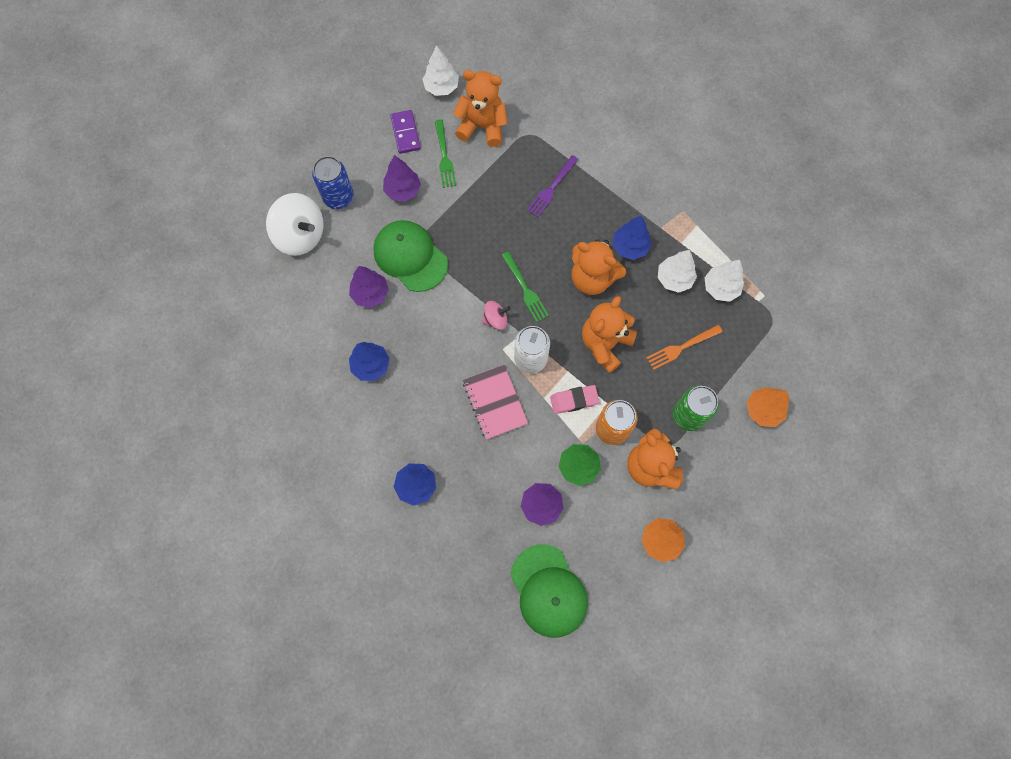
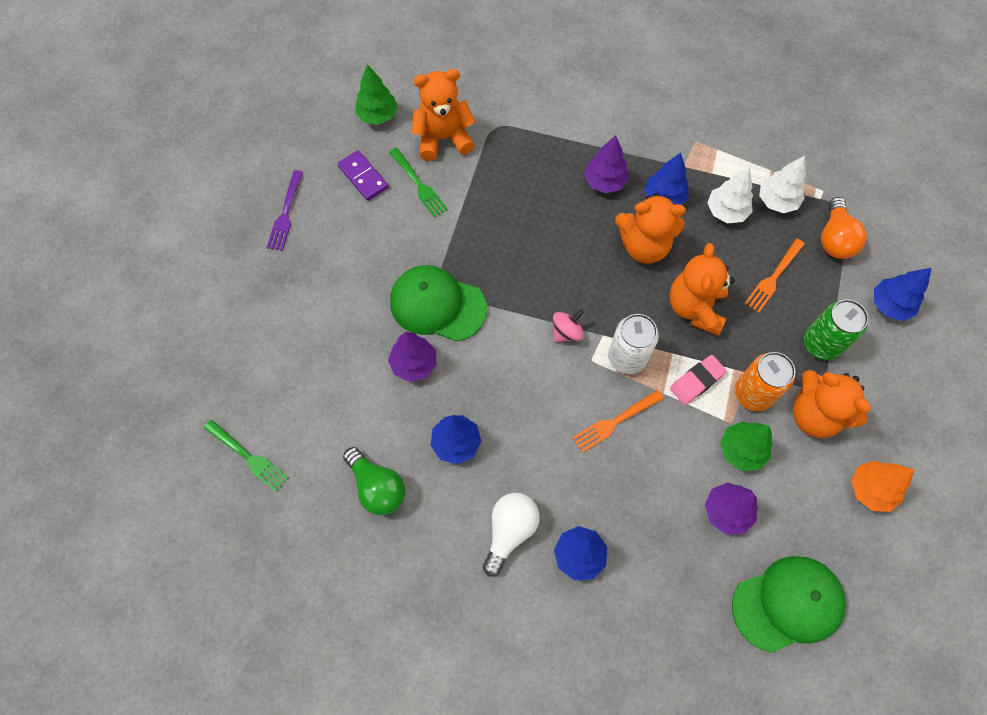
camera: 25 degrees left, 5 degrees down
white spinning top [266,193,324,256] -> none
blue can [312,156,354,209] -> none
purple tree [383,155,421,202] -> purple tree moved to [584,135,629,193]
white tree [423,45,459,96] -> green tree [355,65,398,125]
pink notebook [463,365,528,440] -> orange fork [572,390,664,453]
green fork [501,251,549,322] -> green fork moved to [204,420,289,492]
green cap [510,544,588,638] -> green cap turned 60 degrees counterclockwise [732,556,846,653]
purple fork [527,155,579,217] -> purple fork moved to [266,170,303,251]
orange tree [747,387,789,427] -> blue tree [874,268,931,321]
none -> green light bulb [343,447,405,515]
none -> white light bulb [483,493,540,577]
none -> orange light bulb [821,197,867,259]

